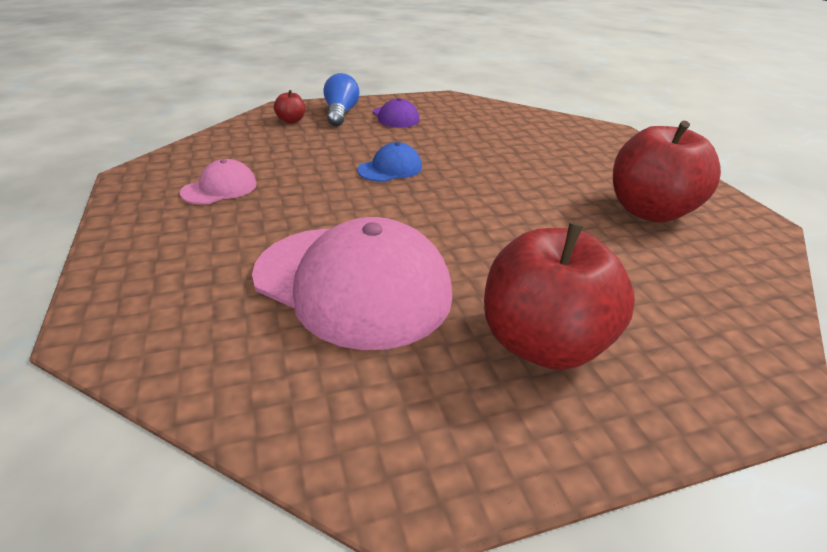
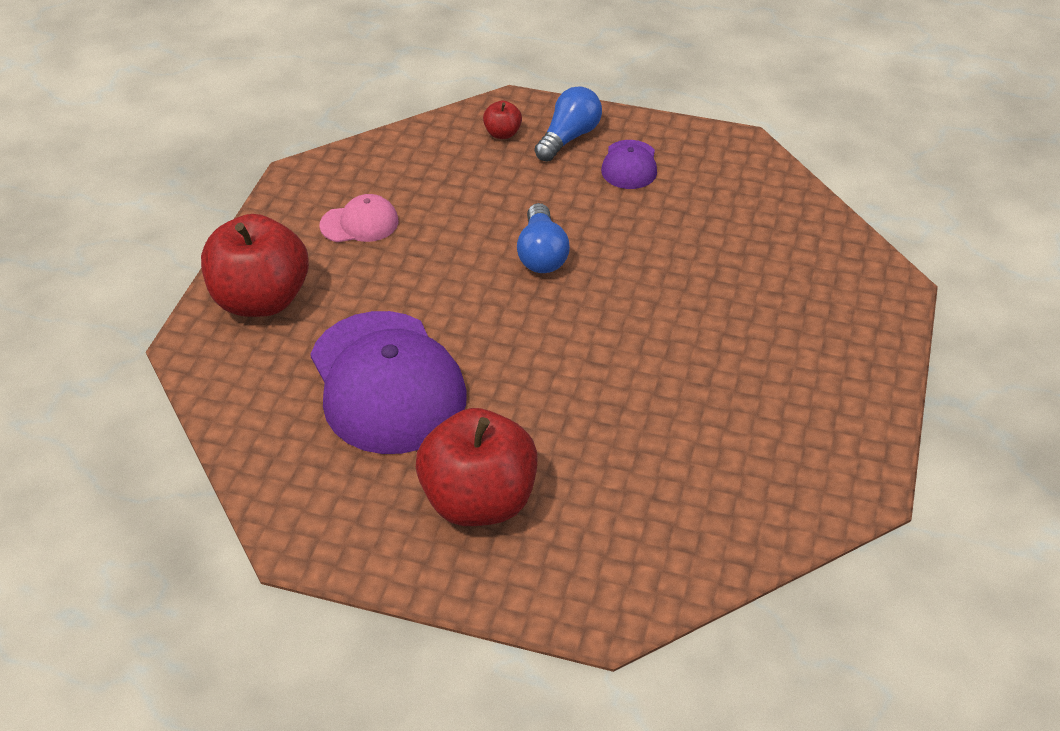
camera: 35 degrees right, 10 degrees up
pink cap [252,217,452,350] -> purple cap [310,311,466,454]
blue cap [357,142,422,182] -> blue light bulb [517,203,570,273]
red apple [613,121,721,222] -> red apple moved to [201,214,309,317]

